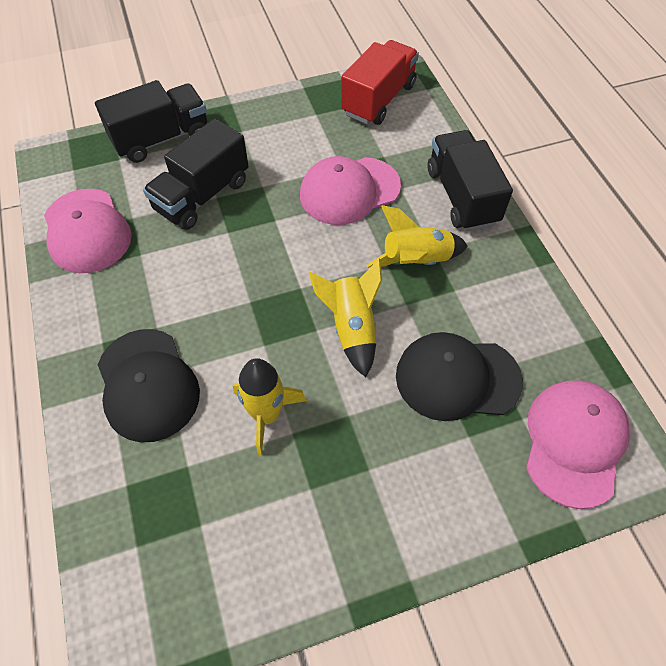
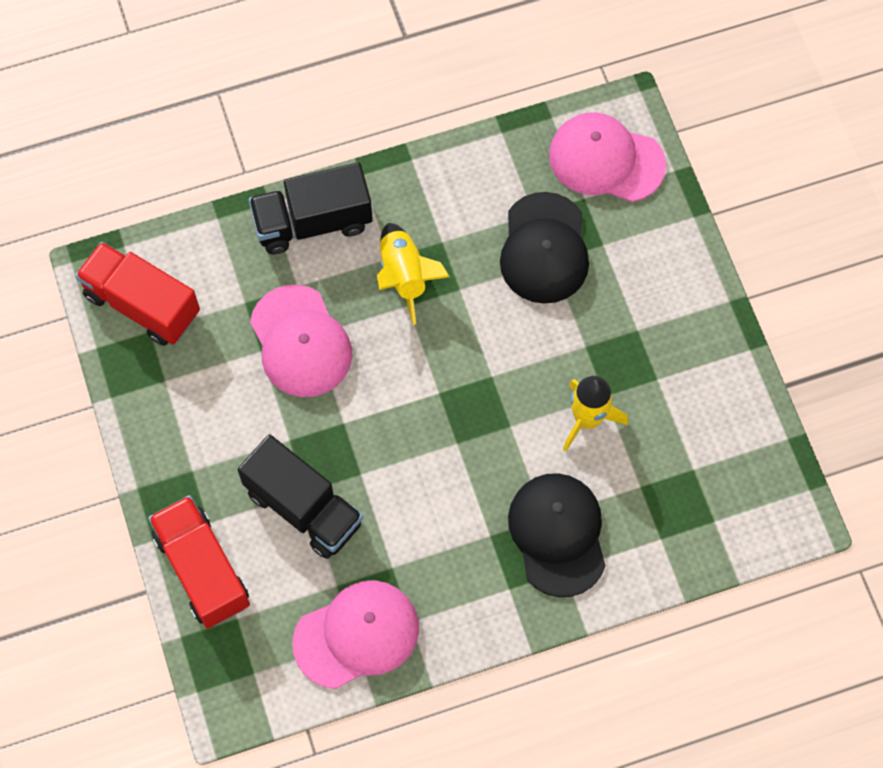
camera: 90 degrees left, 10 degrees up
black truck [95,80,207,163] -> red truck [148,495,250,629]
black cap [98,329,200,442] -> black cap turned 75 degrees counterclockwise [508,473,606,597]
yellow rocket [309,259,382,377] -> none

